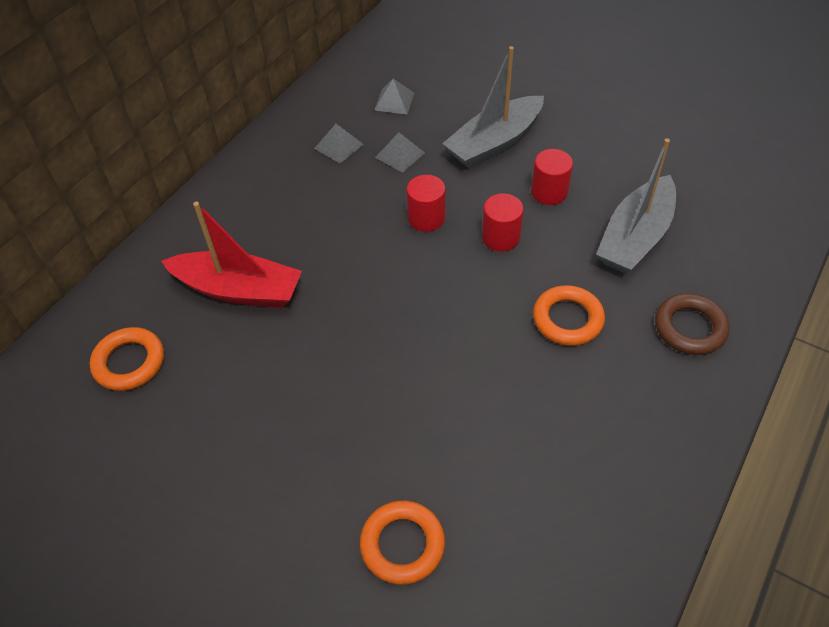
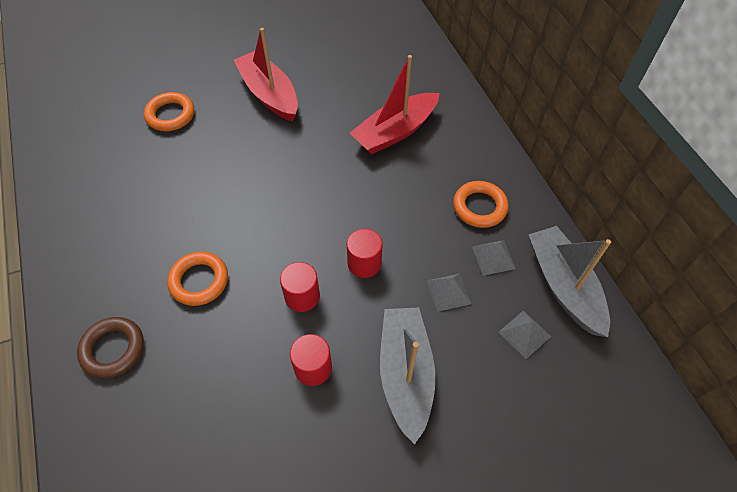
camera: 125 degrees right, 5 degrees up
orange ring [90,327,164,391] -> orange ring moved to [453,181,508,228]
grey boat [596,138,676,274] -> grey boat moved to [528,226,611,337]
none -> red boat [234,28,298,122]

